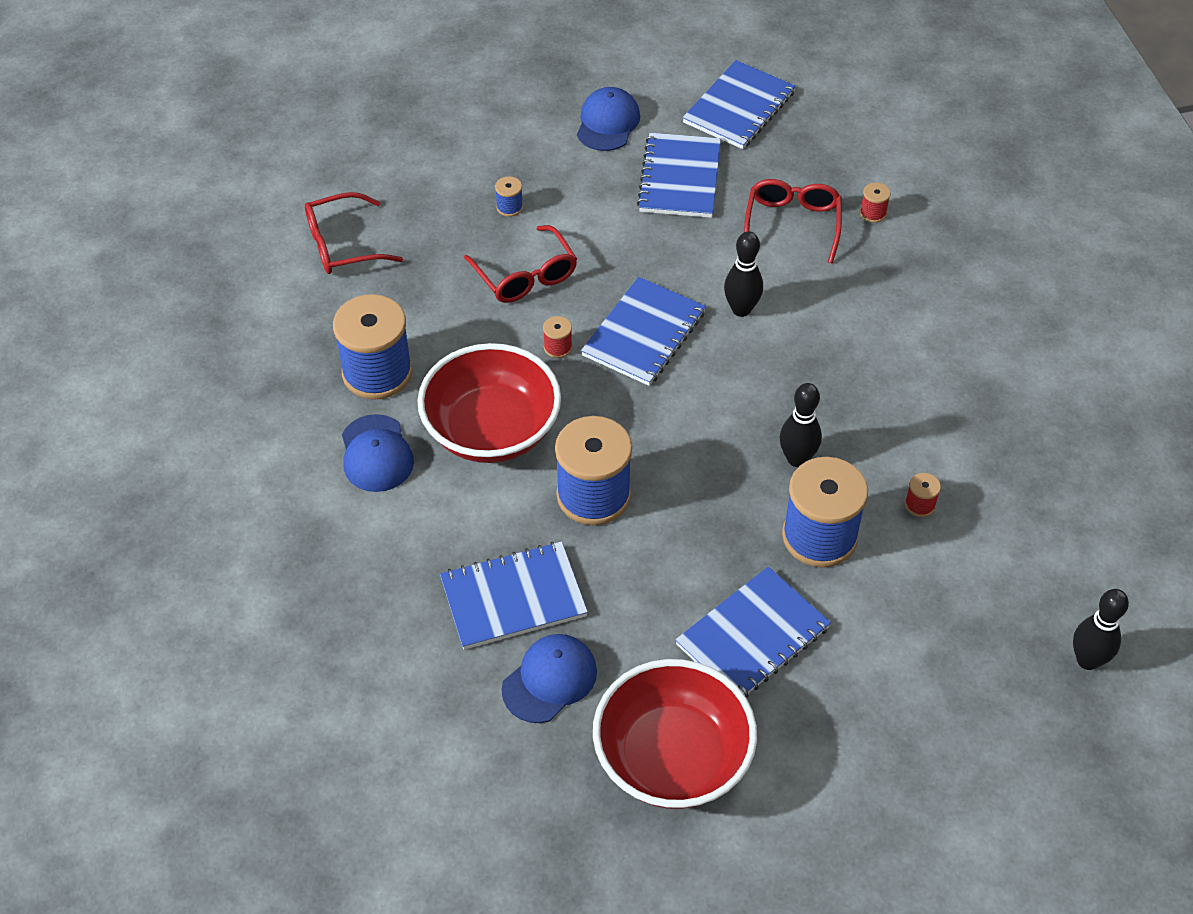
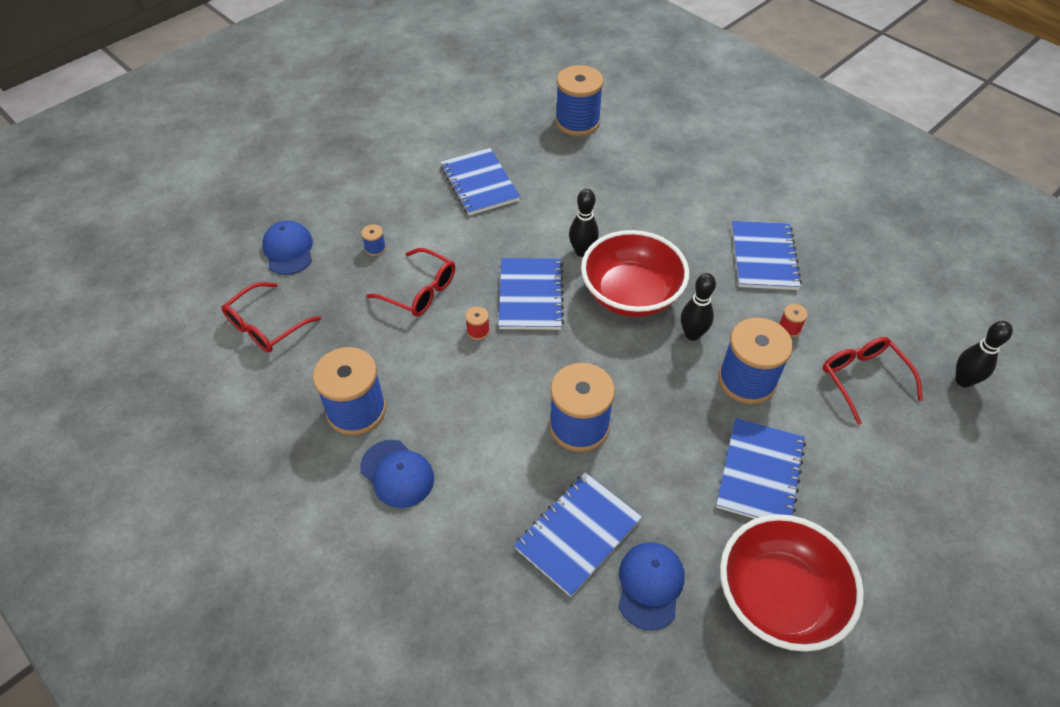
camera: 30 degrees left, 0 degrees up
red bowl [417,343,561,463] -> red bowl moved to [581,230,689,317]
blue cap [577,87,640,151] -> blue cap moved to [262,221,313,275]
blue notebook [683,60,796,149] -> blue notebook moved to [732,221,802,290]
red glasses [744,179,842,263] -> red glasses moved to [823,337,923,425]
red spool [860,182,891,223] -> none
none -> blue spool [556,65,604,136]

